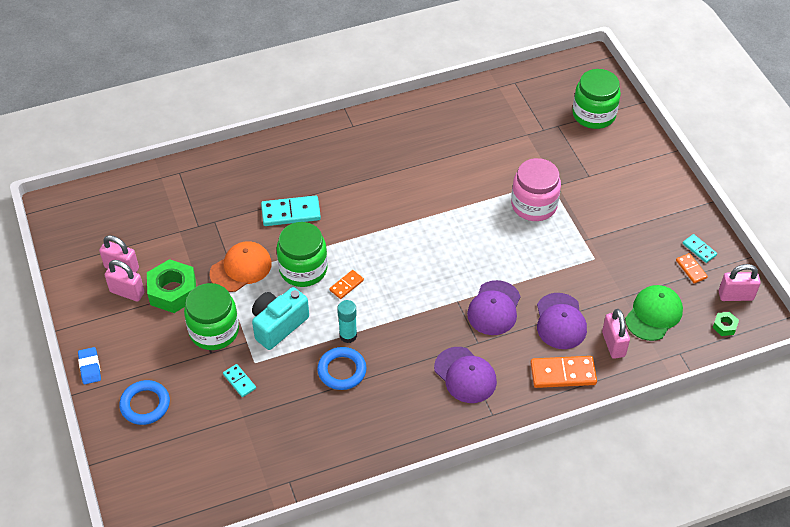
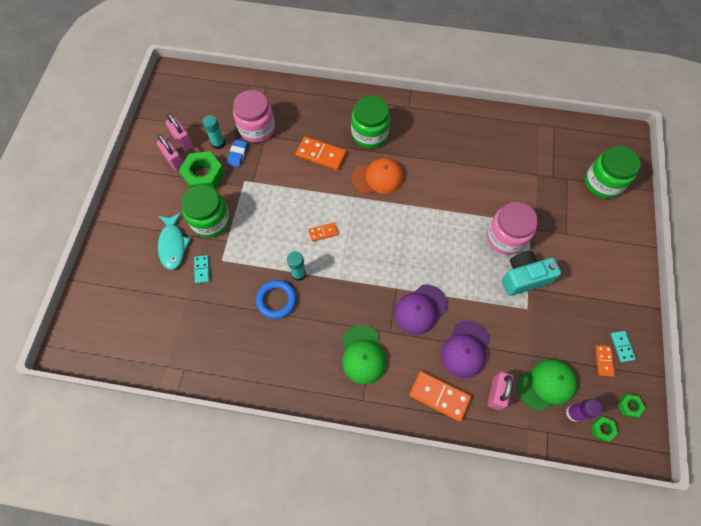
camera: 30 degrees right, 15 degrees up
blue eraser [78,347,101,384] -> blue eraser moved to [227,140,247,167]
blue ring [119,380,170,425] -> none
orange cap [210,241,272,292] -> orange cap moved to [352,158,404,194]
turquoise camera [252,287,309,350] -> turquoise camera moved to [502,251,561,296]
turquoise domino [261,195,321,226] -> orange domino [295,136,346,170]
green jar [277,222,328,287] -> green jar moved to [351,96,390,148]
purple cap [434,347,497,403] -> green cap [342,325,387,384]
pink padlock [719,264,761,301] -> green nut [618,394,645,418]
none -> turquoise fish [158,213,191,270]
none -> turquoise glue stick [203,115,225,149]
none -> pink jar [233,90,275,143]
none -> purple glue stick [566,399,603,422]

